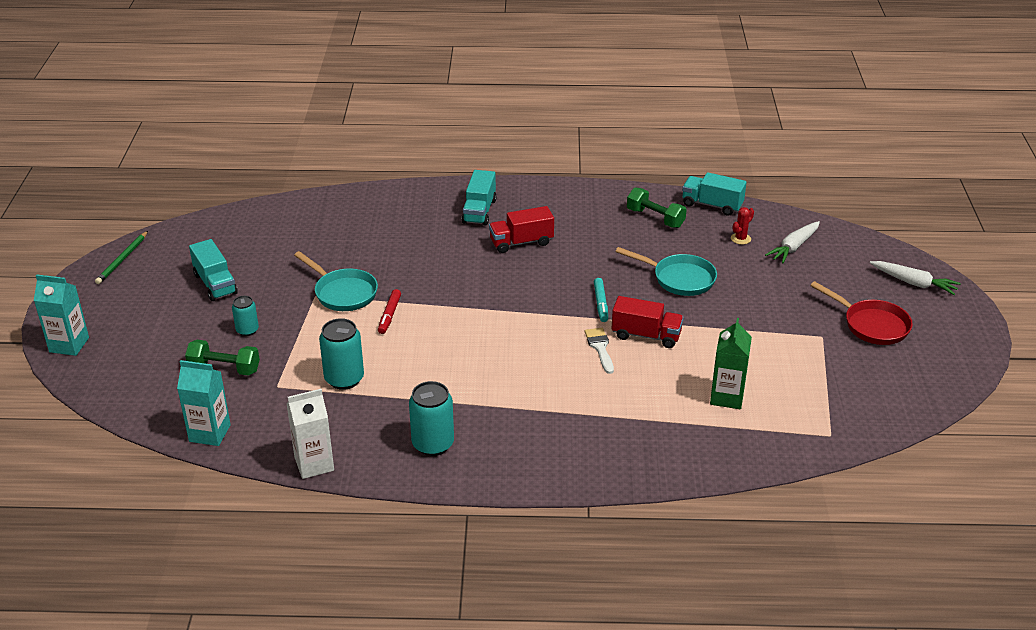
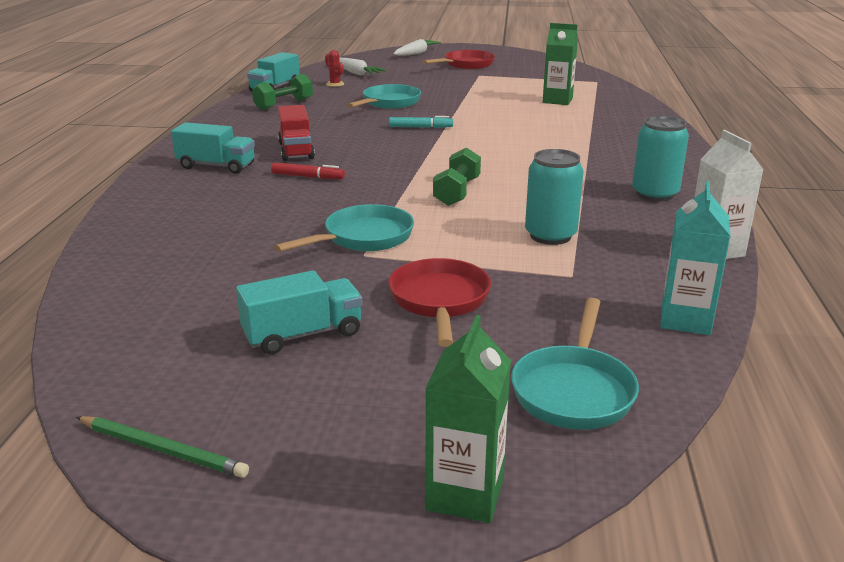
camera: 85 degrees left, 10 degrees down
turquoise carton [34,274,89,356] -> green carton [425,315,511,523]
green dumbbell [185,340,260,376] -> green dumbbell moved to [433,148,481,206]
turquoise can [232,296,259,336] -> red pan [388,258,491,347]
red marker [378,289,401,334] -> red marker moved to [271,162,345,179]
white brush [585,328,614,374] -> none
red truck [612,296,684,348] -> none
none -> turquoise pan [511,298,639,430]

